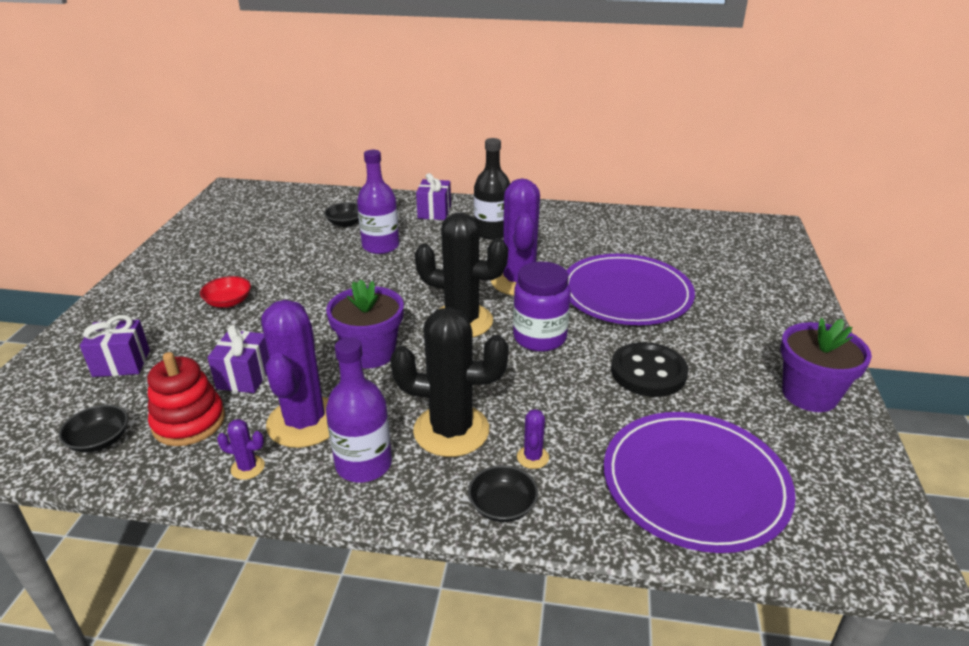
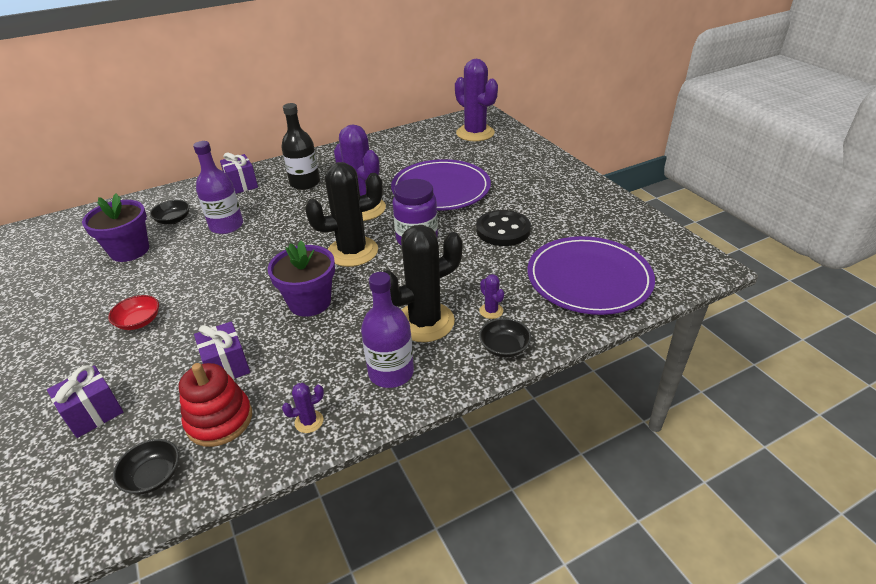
camera: 35 degrees left, 5 degrees up
purple cactus [261,300,330,448] -> purple cactus moved to [455,59,498,141]
purple flower pot [781,318,872,412] -> purple flower pot moved to [82,193,149,262]

